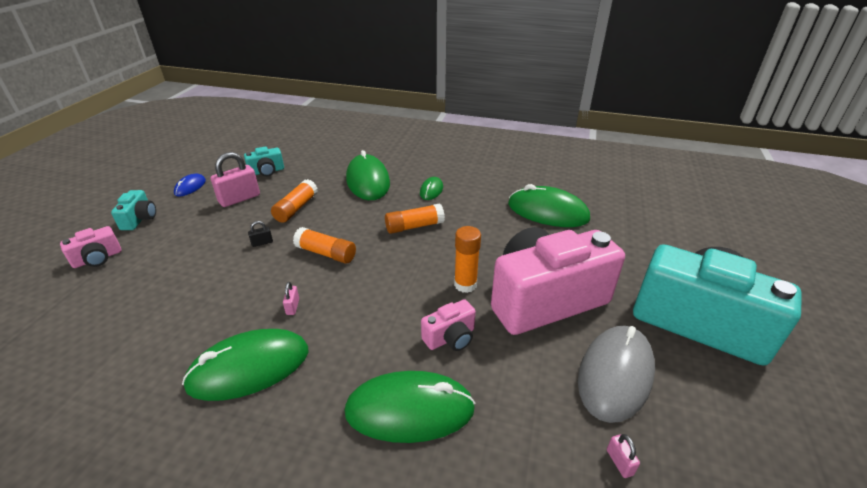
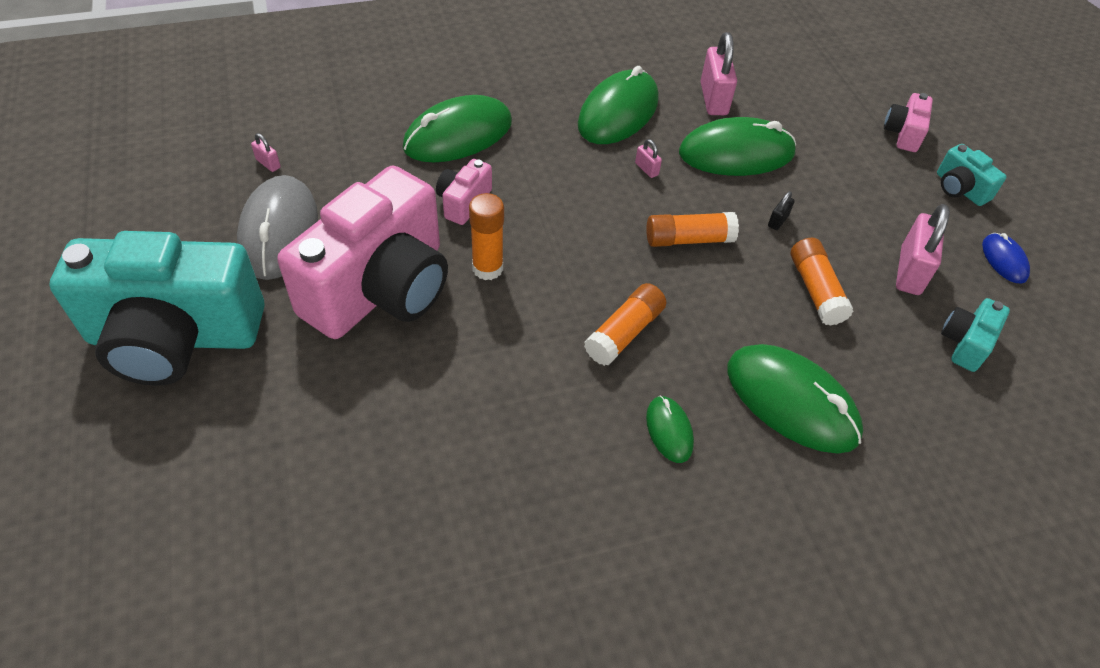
camera: 145 degrees right, 15 degrees up
green mouse [508,184,590,227] -> green mouse moved to [679,117,796,176]
none -> pink padlock [701,32,737,115]

